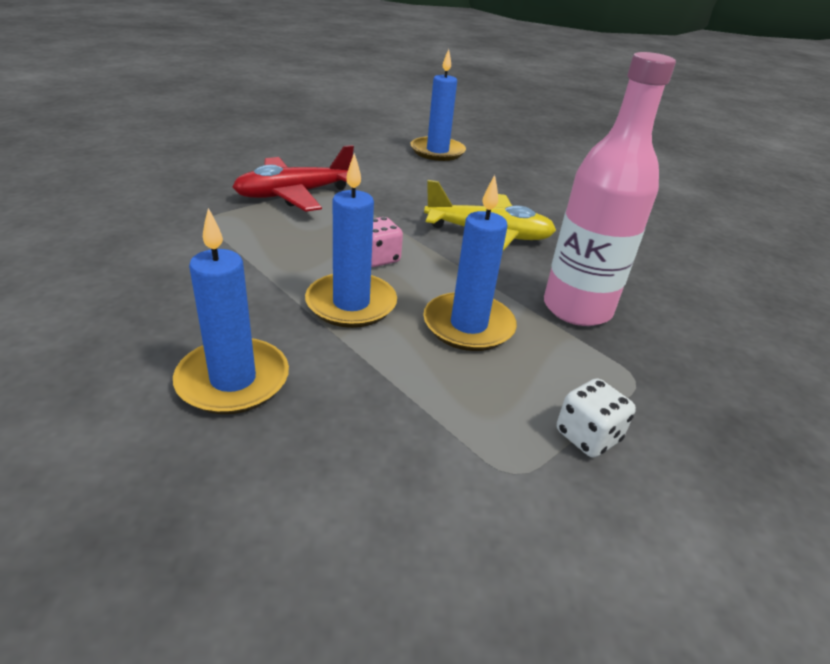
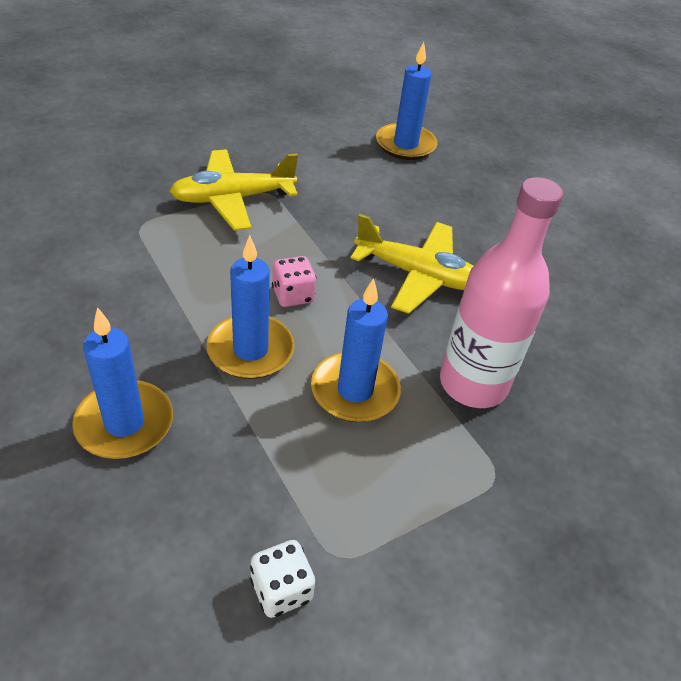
camera: 10 degrees right, 10 degrees up
red plane [233,145,354,212] -> yellow plane [169,150,298,231]
white dice [557,378,636,457] -> white dice moved to [250,540,315,618]

